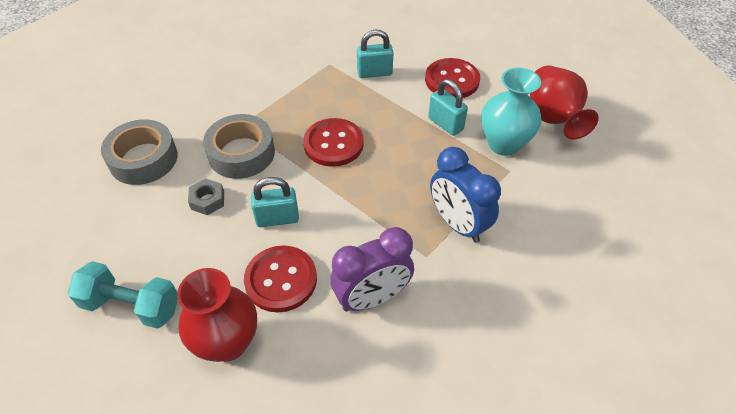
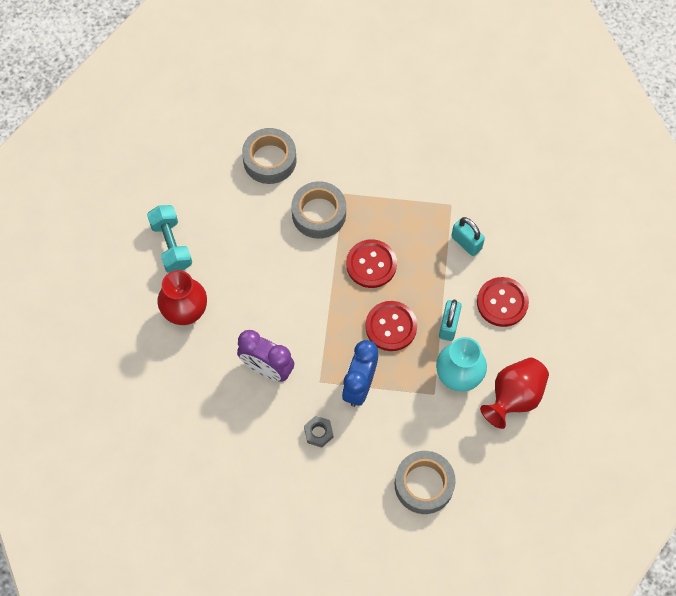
camera: 55 degrees right, 15 degrees up
grey nut [188,178,224,215] -> grey nut moved to [304,416,333,447]
red button [244,245,317,313] -> red button moved to [365,301,417,351]
turquoise padlock [251,177,299,227] -> none
none -> grey tape [395,451,456,514]

